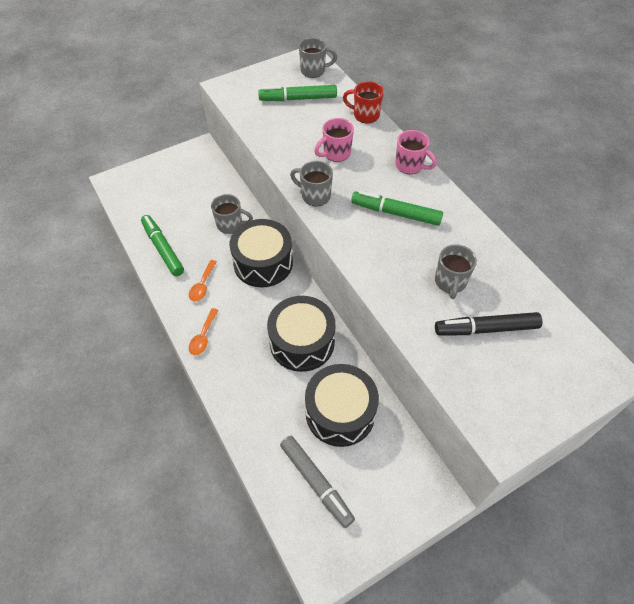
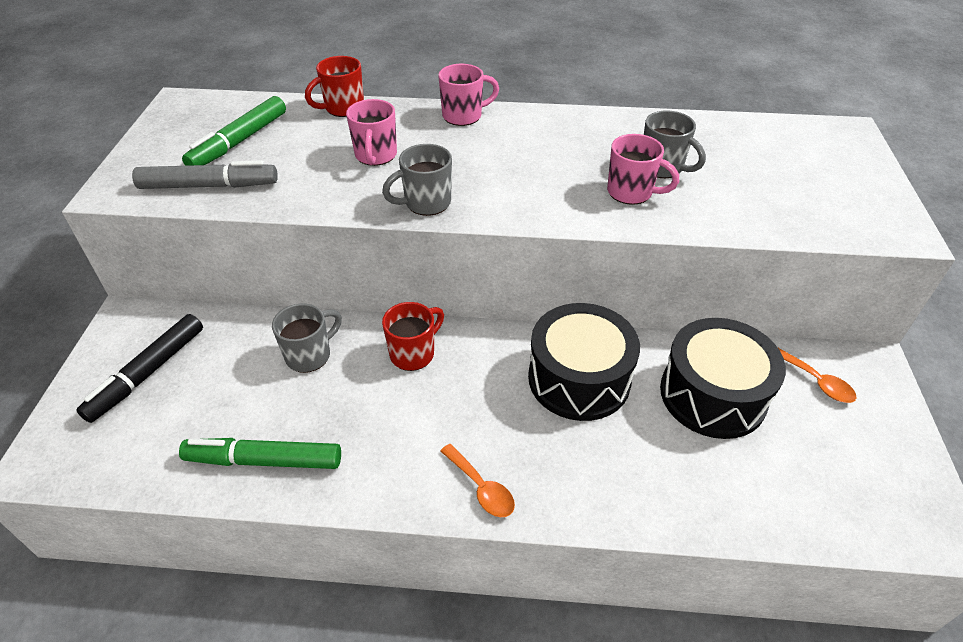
camera: 55 degrees left, 10 degrees down
orange spoon [189,260,217,302] -> orange spoon moved to [778,348,856,403]
black drum [230,219,293,287] -> red mug [382,302,444,371]
grey marker [280,436,355,528] -> grey marker moved to [132,160,278,189]
grey mug [299,38,337,78] -> none
green marker [351,191,443,226] -> none
black marker [435,312,542,335] -> black marker moved to [77,314,203,423]
none -> pink mug [607,134,679,205]

